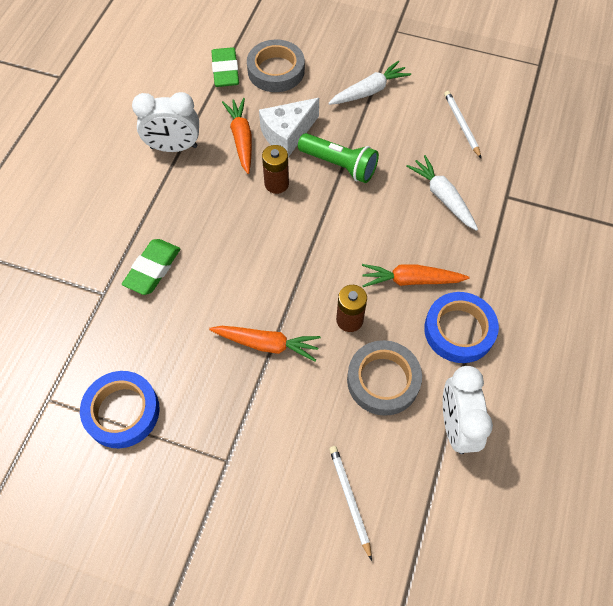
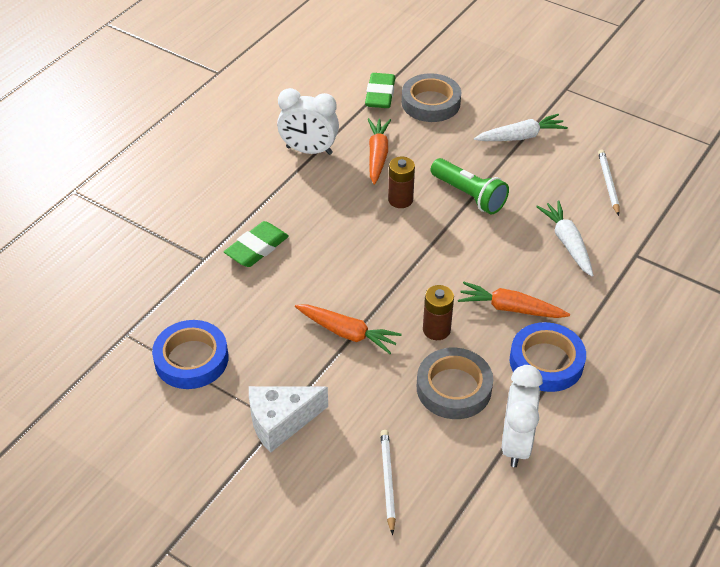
camera: 15 degrees right, 15 degrees down
white cheese [259,98,319,157] -> white cheese moved to [249,386,328,453]

